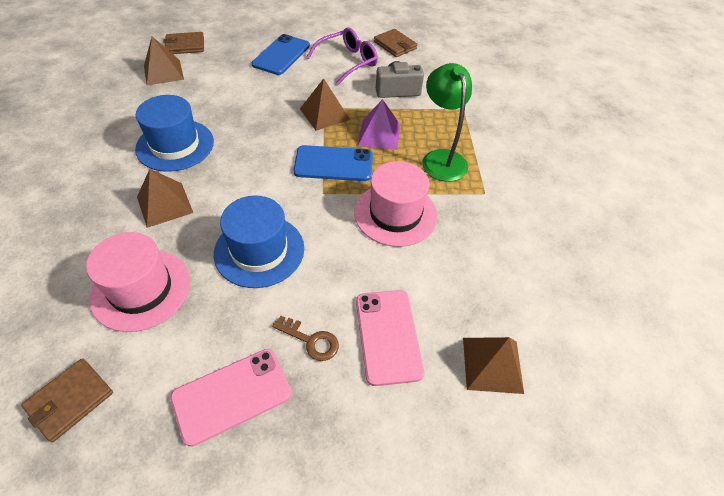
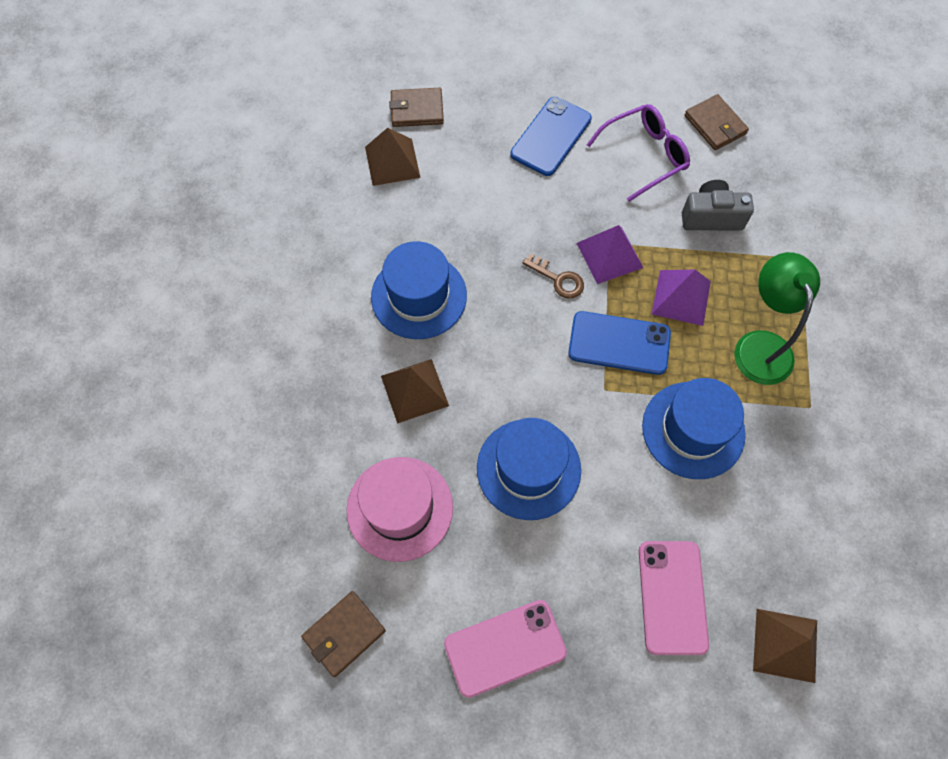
camera: 10 degrees right, 15 degrees up
brown key [272,316,339,361] -> brown key moved to [522,253,584,299]
brown pyramid [300,78,350,131] -> purple pyramid [577,225,643,284]
pink hat [354,161,437,247] -> blue hat [642,378,746,479]

